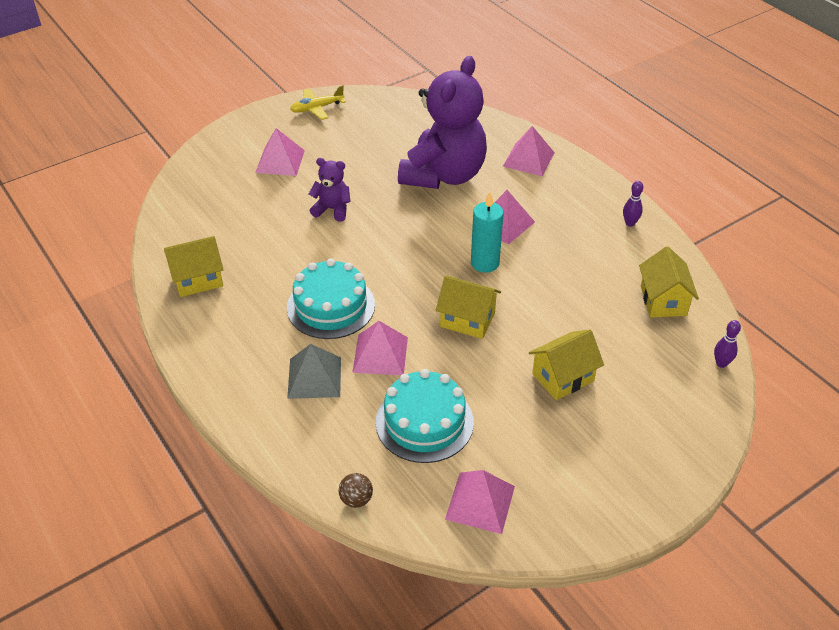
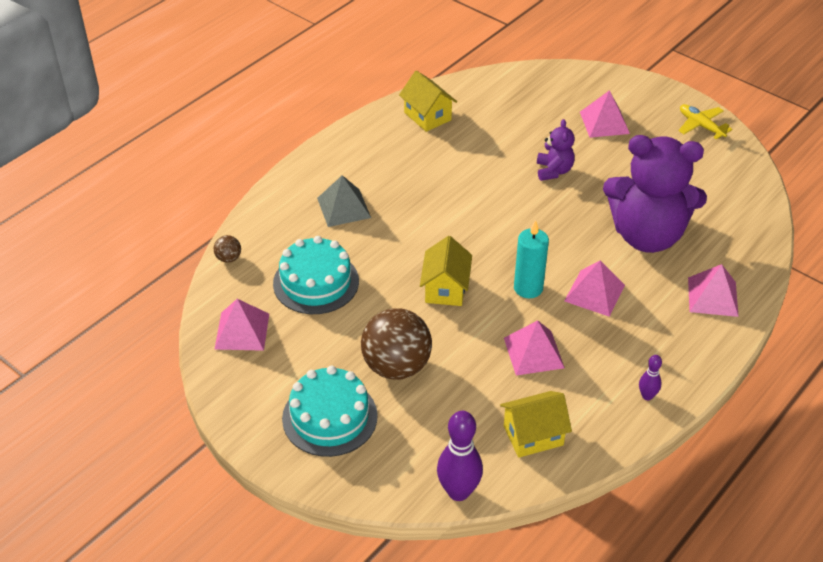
camera: 75 degrees right, 0 degrees up
turquoise cake [287,258,375,339] -> turquoise cake moved to [282,366,378,457]
pink pyramid [352,321,408,375] -> pink pyramid moved to [504,320,565,376]
yellow house [529,329,604,400] -> brown ball [361,308,432,380]
purple bowling pin [714,320,741,368] -> purple bowling pin [437,411,483,501], size x1.92

